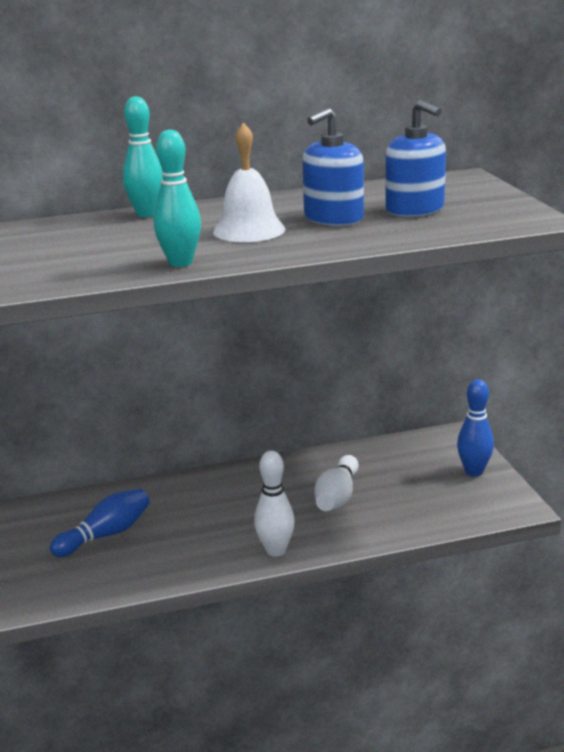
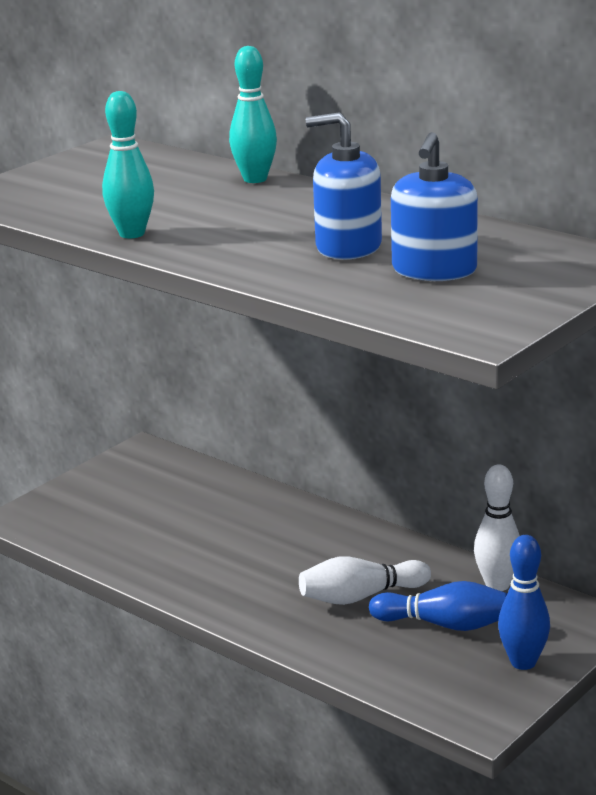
camera: 55 degrees right, 0 degrees up
blue bowling pin [50,489,150,557] -> blue bowling pin moved to [369,581,507,631]
white bell [213,123,286,242] -> none
white bowling pin [254,451,295,557] -> white bowling pin moved to [474,465,520,591]

